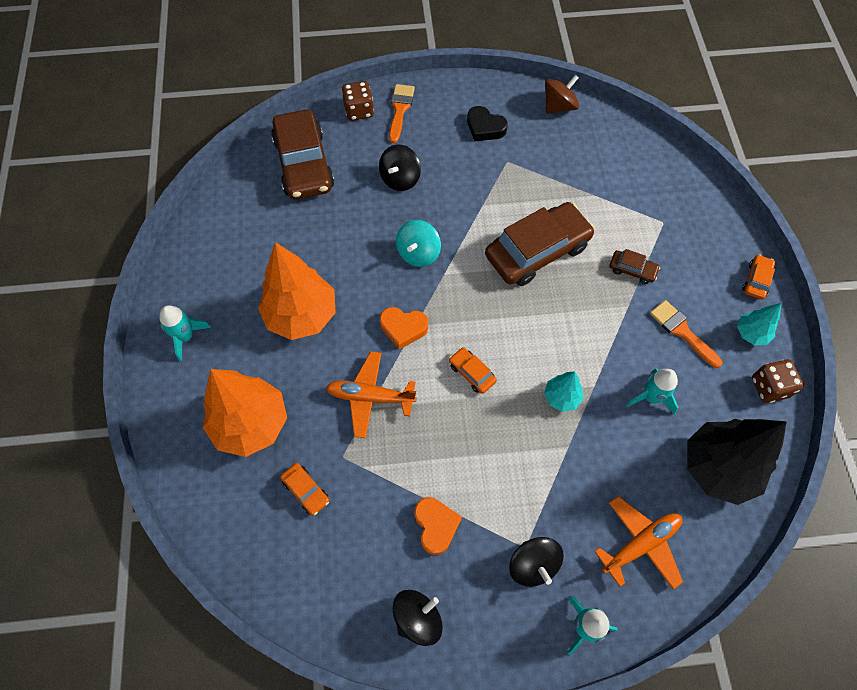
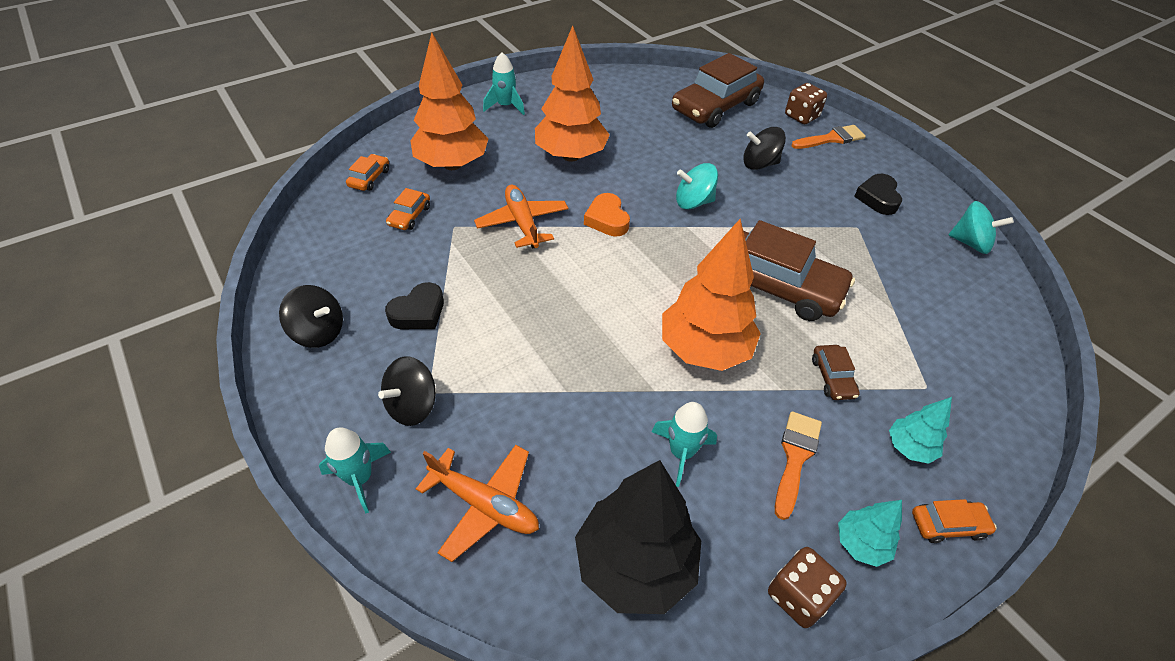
camera: 60 degrees right, 15 degrees down
orange heart [414,497,462,555] -> black heart [385,282,444,329]
orange car [449,347,497,394] -> orange car moved to [346,154,389,191]
turquoise tree [544,371,583,412] -> turquoise tree moved to [889,397,952,464]
brown spinning top [545,75,579,114] -> turquoise spinning top [949,201,1014,254]
none -> orange tree [662,219,761,371]

